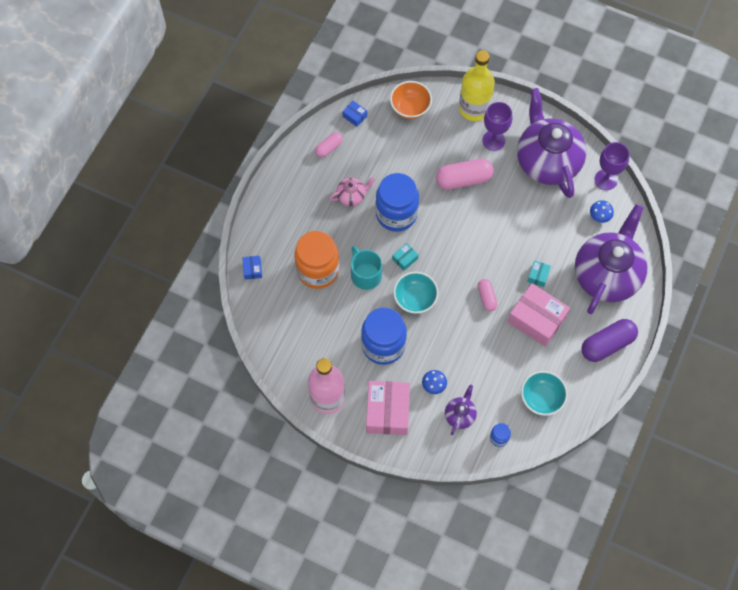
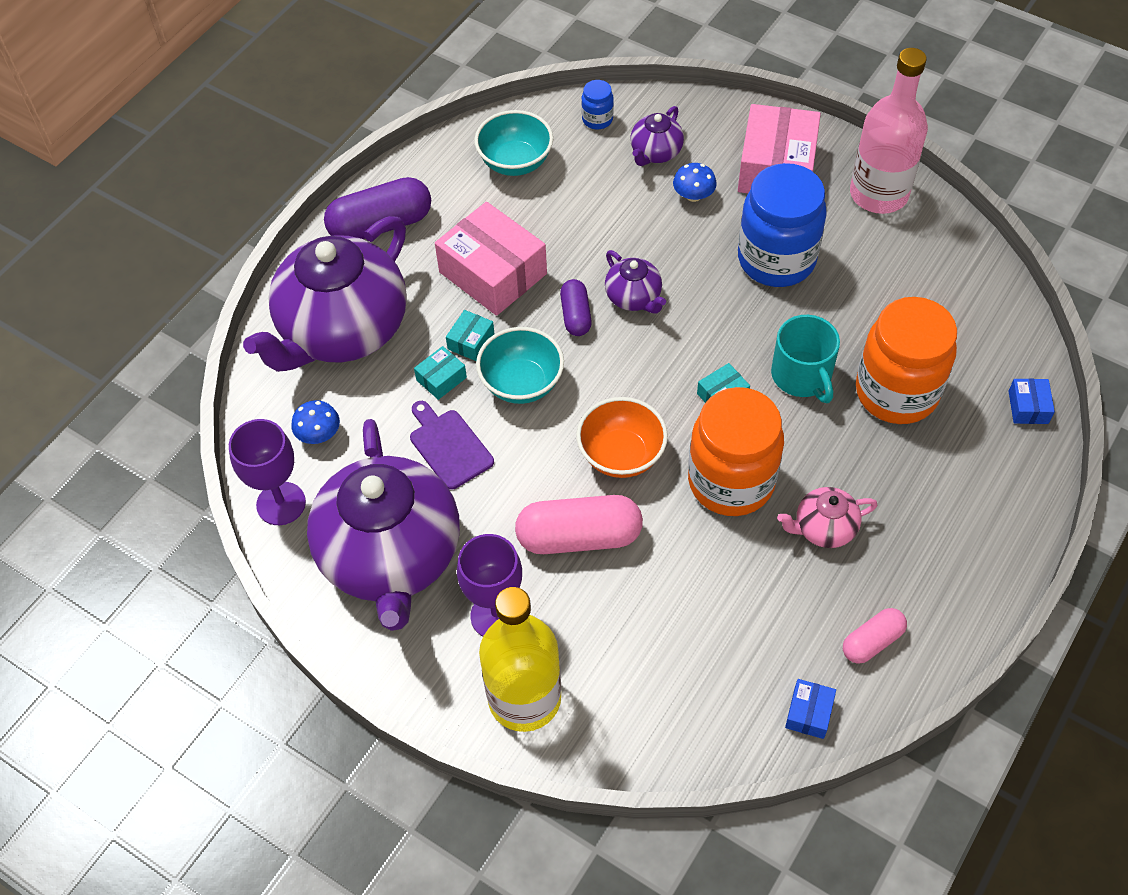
camera: 170 degrees left, 10 degrees down
blue box [343,101,367,127] -> blue box turned 60 degrees clockwise [785,679,836,739]
blue jar [375,173,419,232] -> orange jar [688,387,784,516]
orange bowl [390,81,432,119] -> orange bowl moved to [576,397,668,478]
turquoise bowl [393,271,439,314] -> turquoise bowl moved to [476,327,564,404]
pink capsule [478,279,498,311] -> purple capsule [560,279,592,336]
none -> purple cutting board [410,401,494,490]
none -> turquoise box [414,346,467,400]
none -> purple teapot [605,250,666,314]

